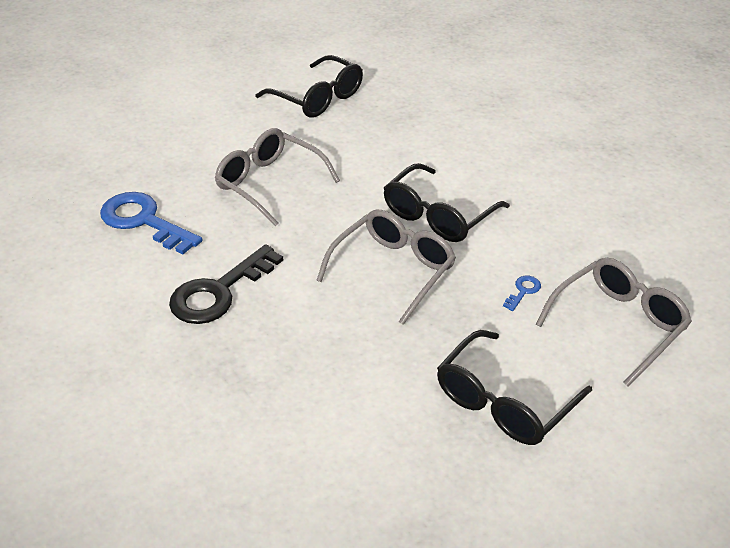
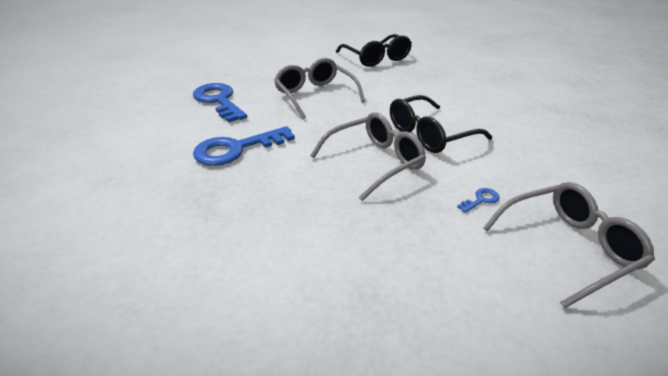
camera: 20 degrees right, 5 degrees down
black key [169,244,283,324] -> blue key [193,126,295,166]
black glasses [437,330,592,445] -> none

